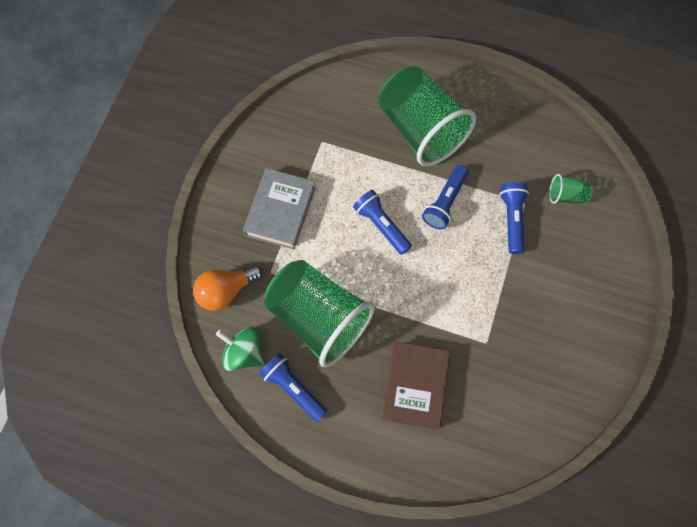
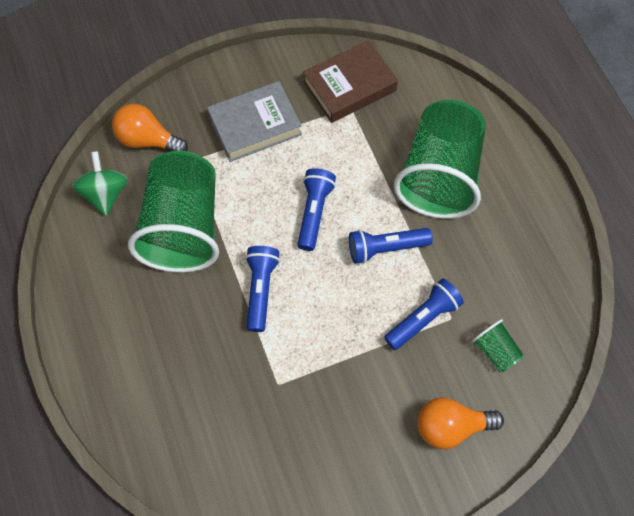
camera: 50 degrees right, 5 degrees down
blue flashlight [259,353,327,422] -> blue flashlight moved to [245,246,280,332]
brown book [382,341,450,429] -> brown book moved to [303,40,398,123]
none -> orange light bulb [418,397,504,449]

